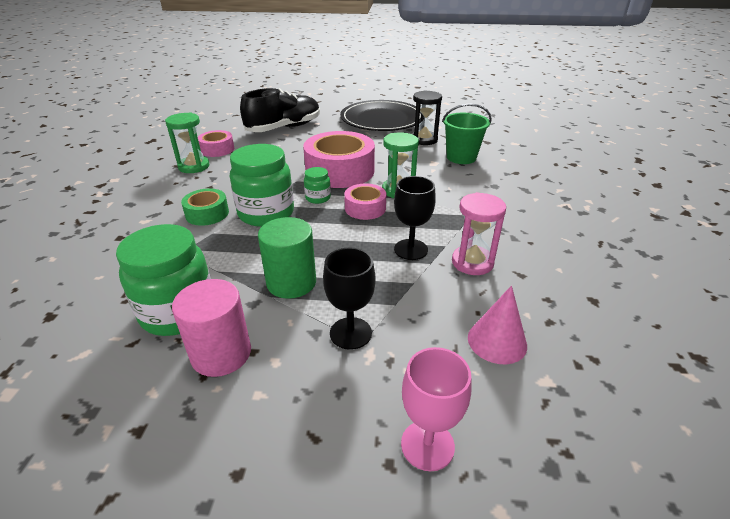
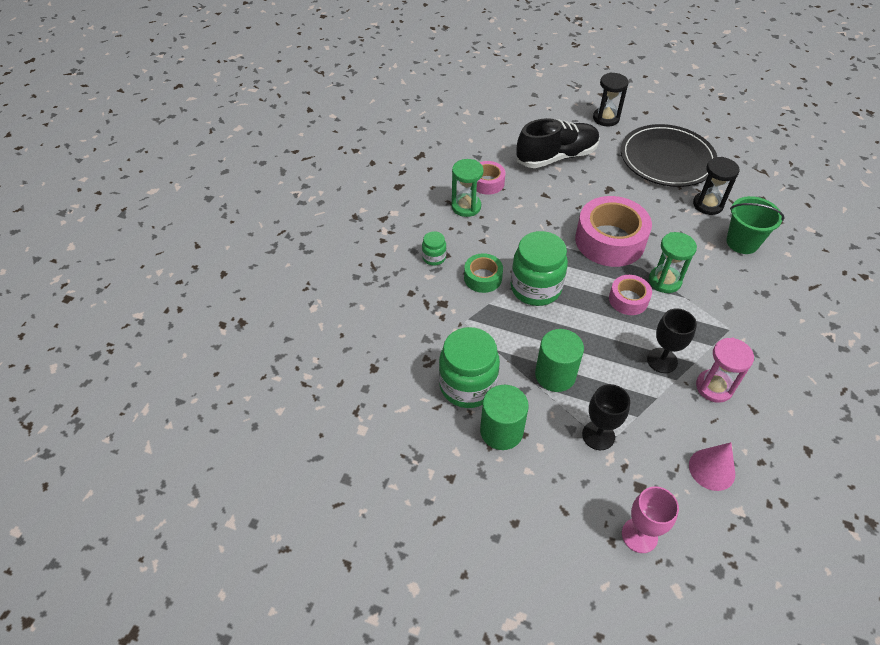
camera: 15 degrees right, 15 degrees up
pink cylinder [172,279,251,377] -> green cylinder [480,385,529,450]
green jar [304,167,331,204] -> green jar moved to [422,231,446,266]
none -> black hourglass [593,72,629,126]

